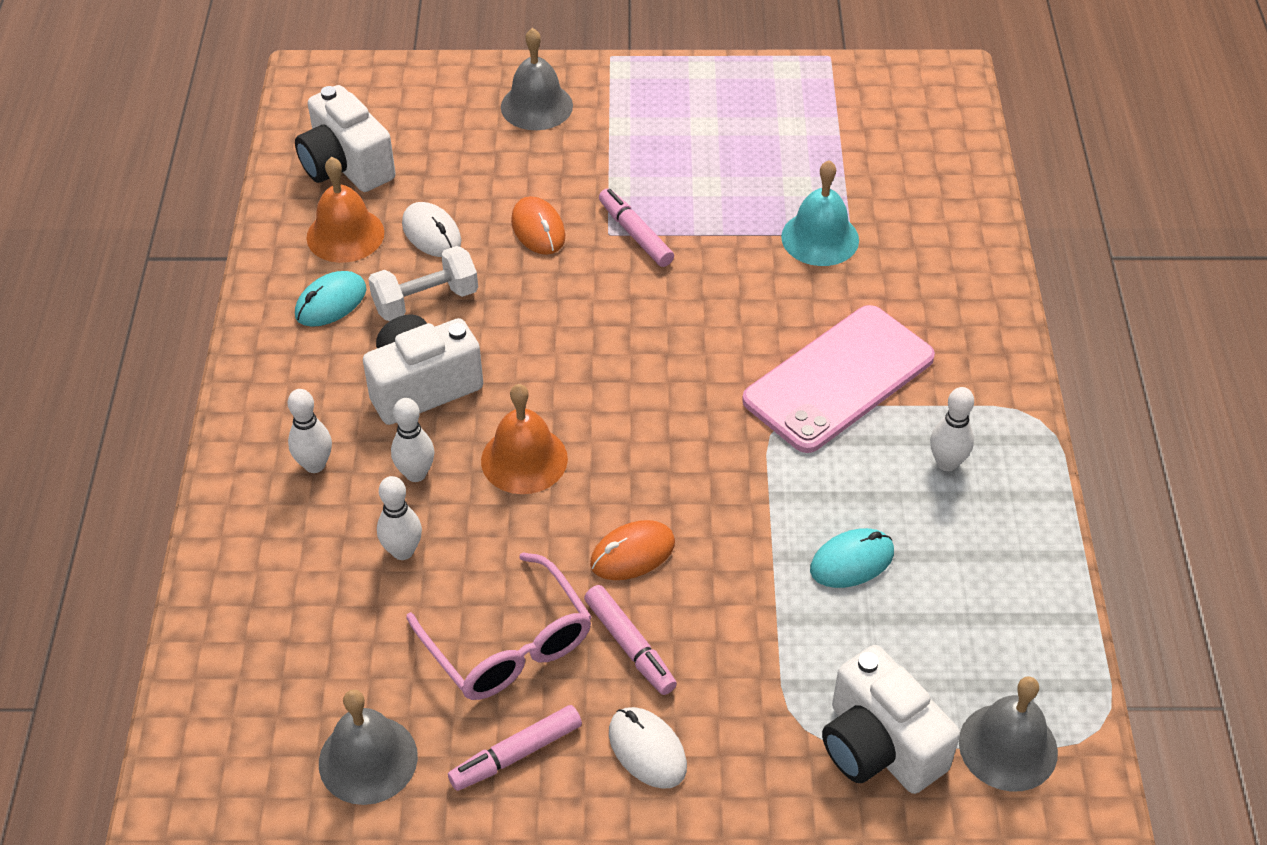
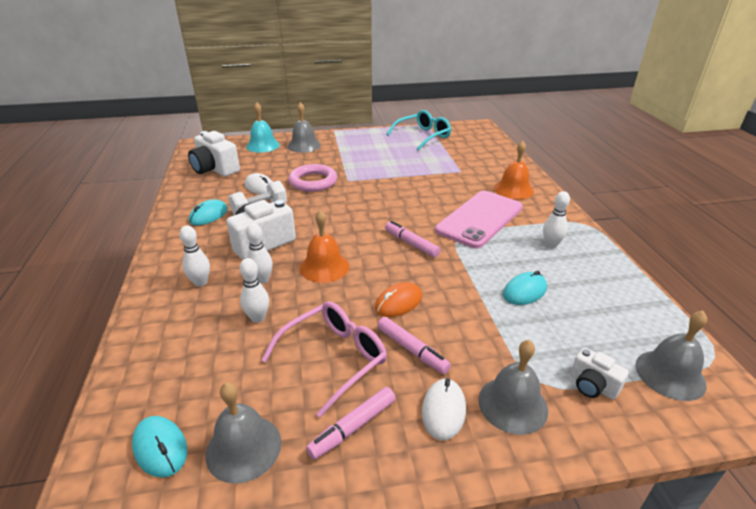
camera: 10 degrees left, 15 degrees down
orange bell [307,157,384,263] -> orange bell moved to [494,141,534,199]
pink glasses [406,552,592,700] -> pink glasses turned 90 degrees counterclockwise [261,301,387,418]
orange mouse [511,196,565,255] -> pink ring [288,164,337,192]
pink marker [599,188,674,267] -> pink marker moved to [385,221,440,258]
white mouse [609,707,687,789] -> white mouse turned 60 degrees clockwise [422,378,466,440]
turquoise bell [781,160,859,266] -> turquoise bell moved to [246,102,280,153]
white camera [822,645,960,794] -> white camera [570,348,629,400], size x0.55
none -> turquoise mouse [132,416,187,478]
none -> turquoise glasses [387,110,451,151]
none -> grey bell [478,340,548,435]

